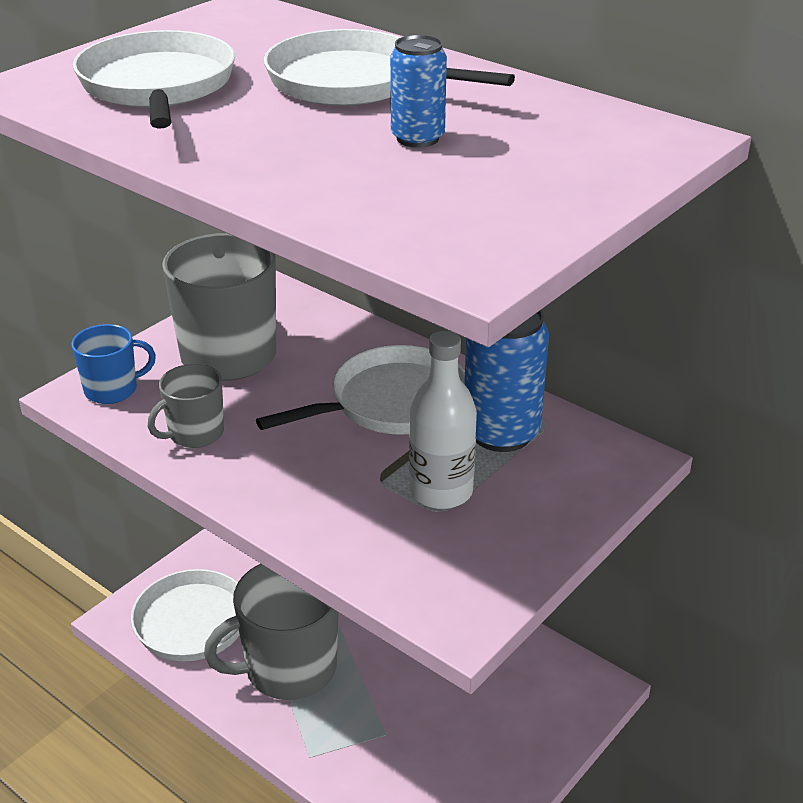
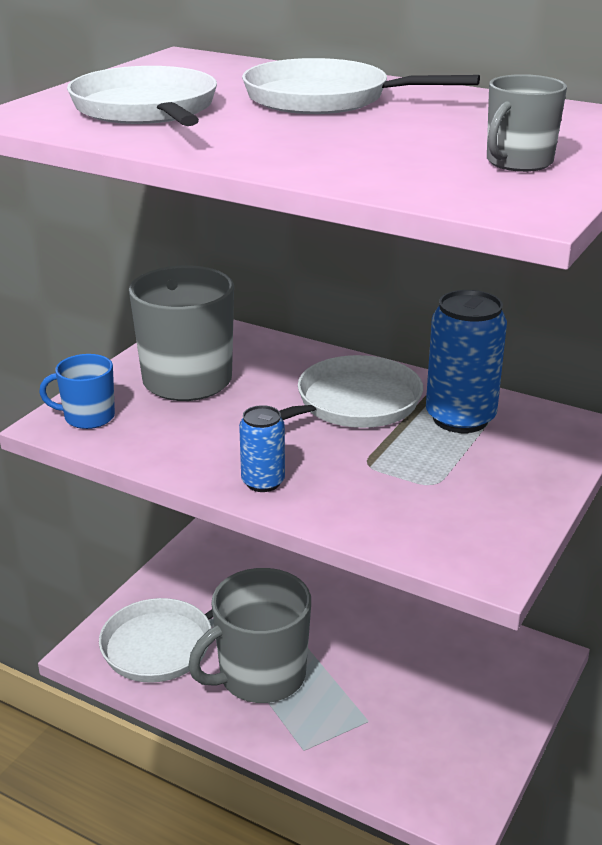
camera: 10 degrees left, 5 degrees down
blue mug [71,324,156,404] -> blue mug turned 150 degrees counterclockwise [39,354,115,429]
grey mug [148,364,224,448] -> grey mug moved to [487,74,567,172]
blue can [390,35,447,148] -> blue can moved to [239,405,285,492]
white bottle [409,331,477,509] -> none

